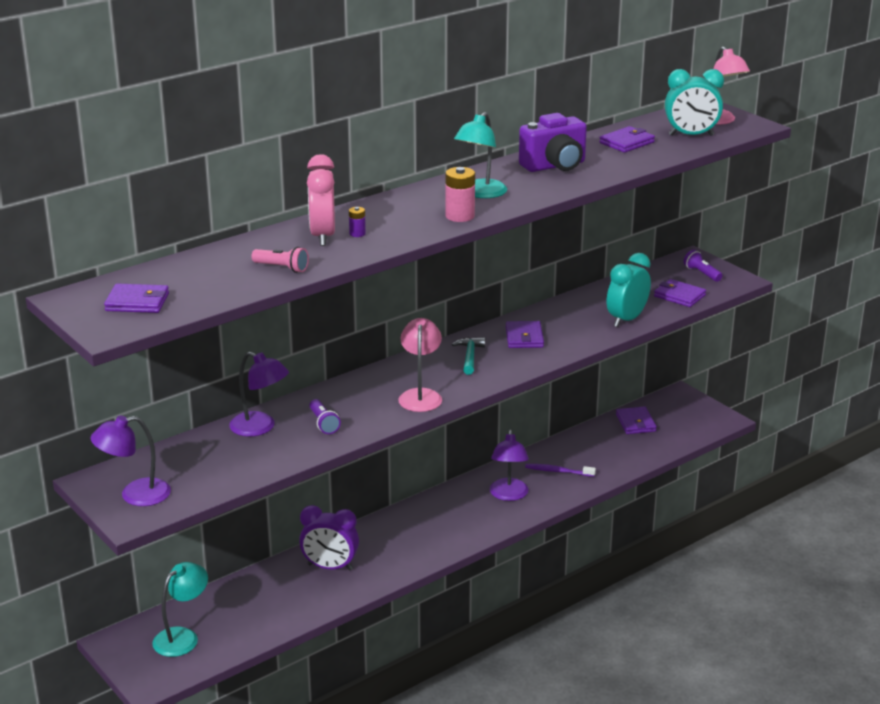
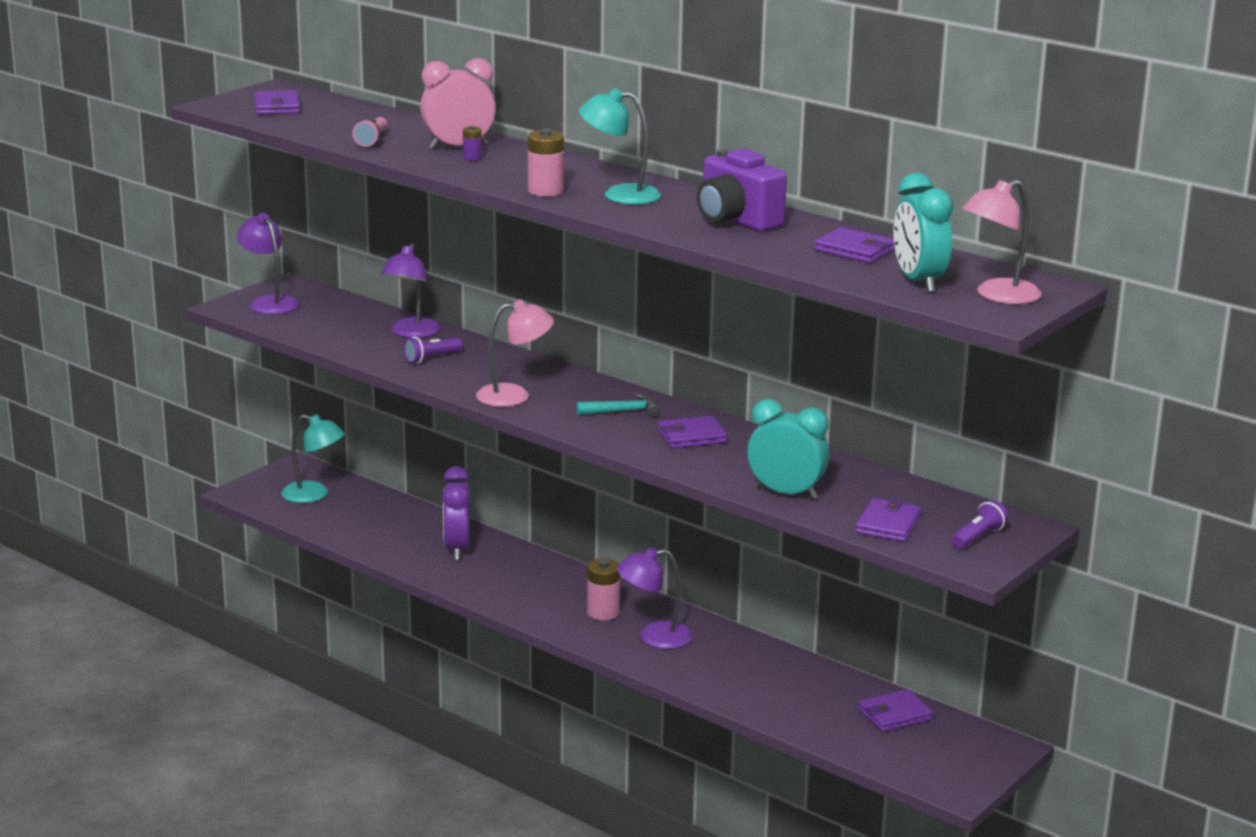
camera: 75 degrees right, 5 degrees down
purple toothbrush [525,464,596,477] -> none
none -> pink battery [587,558,620,620]

